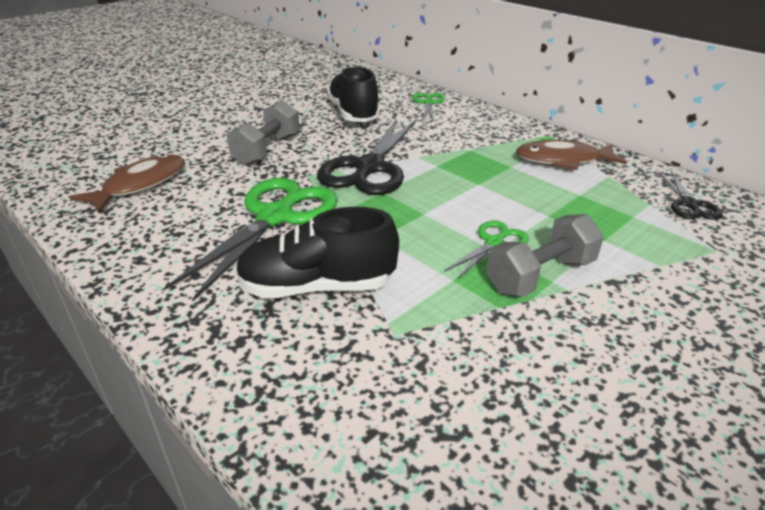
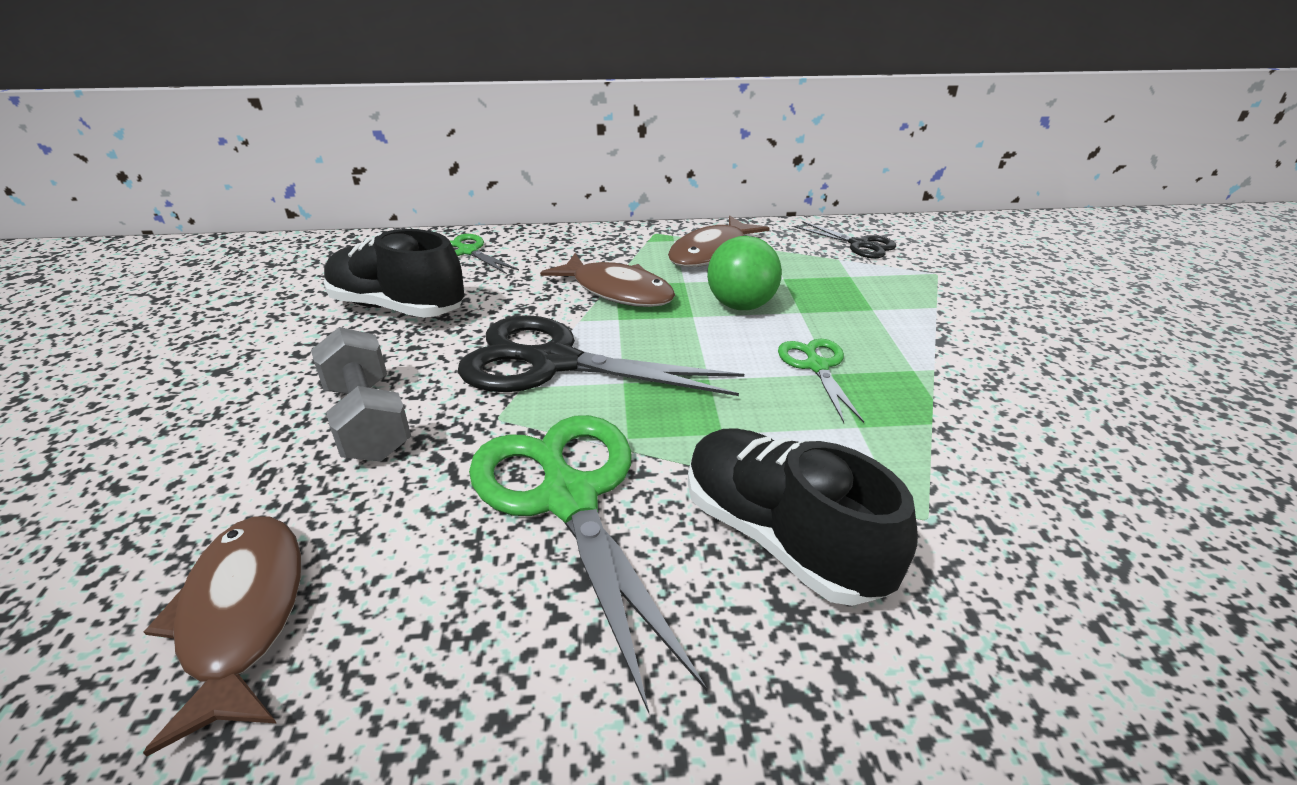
camera: 50 degrees left, 0 degrees up
black shoe [236,207,399,298] -> black shoe turned 105 degrees clockwise [688,428,918,606]
black scissors [317,118,416,195] -> black scissors turned 135 degrees clockwise [458,315,744,396]
grey dumbbell [486,214,604,297] -> none
none -> brown fish [540,253,675,307]
none -> green ball [707,236,782,310]

